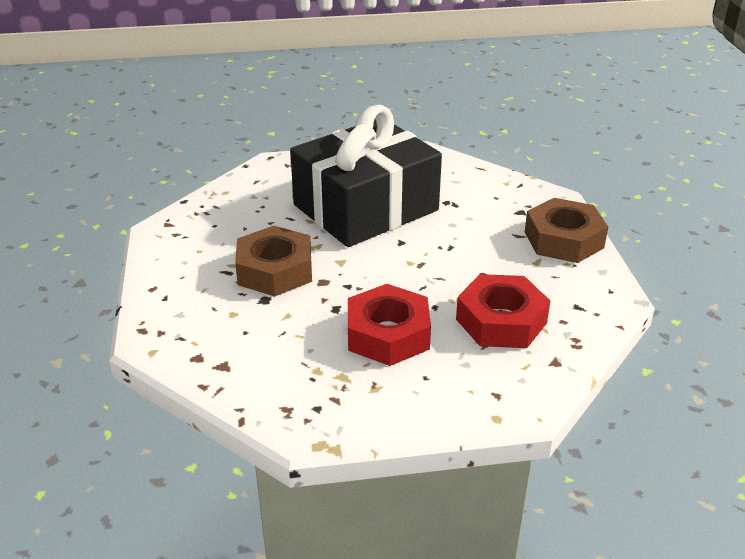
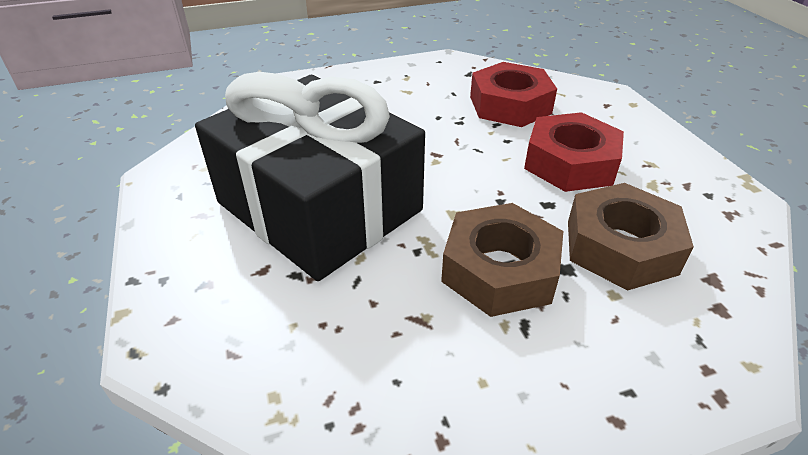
camera: 100 degrees left, 5 degrees up
brown nut [525,198,608,263] -> brown nut moved to [568,183,694,291]

